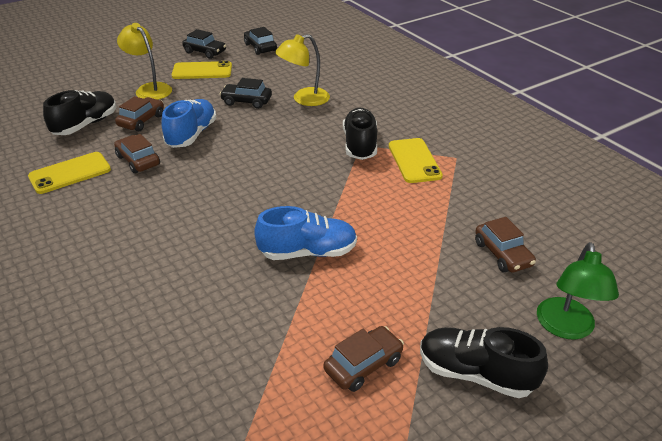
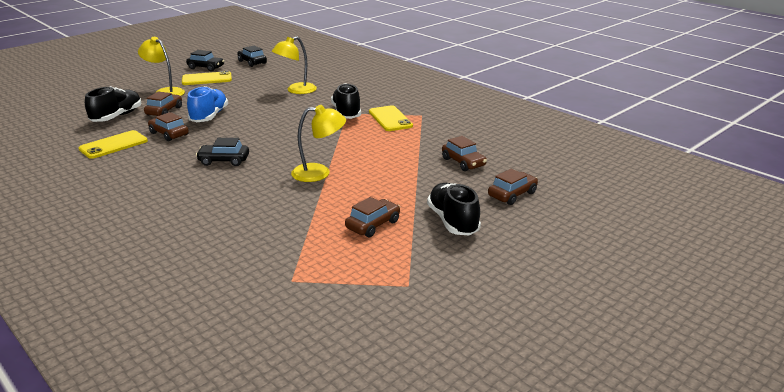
camera: 10 degrees left, 10 degrees down
black car [220,78,272,109] -> black car moved to [196,138,249,166]
blue shoe [254,206,357,260] -> yellow lamp [291,105,346,182]
black shoe [420,327,548,398] -> black shoe turned 60 degrees clockwise [427,183,481,235]
green lamp [537,242,619,340] -> brown car [488,169,538,205]

